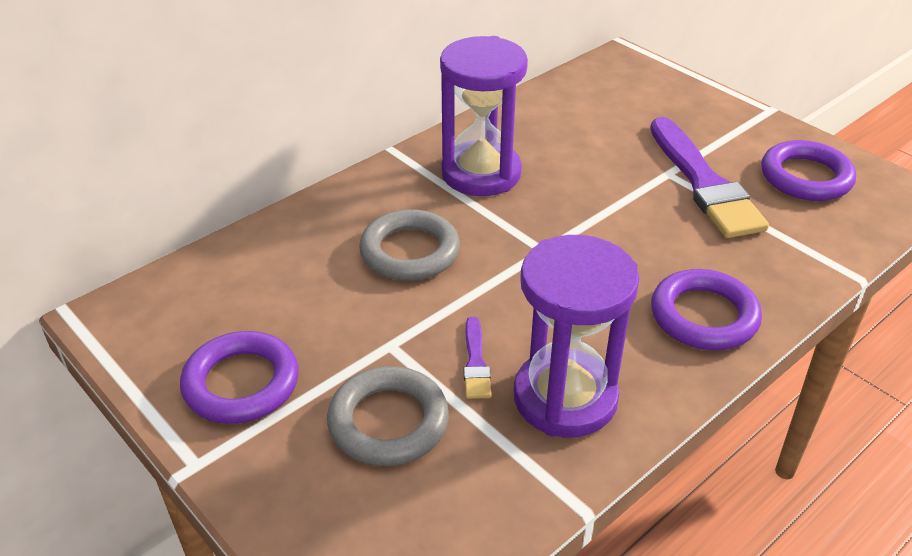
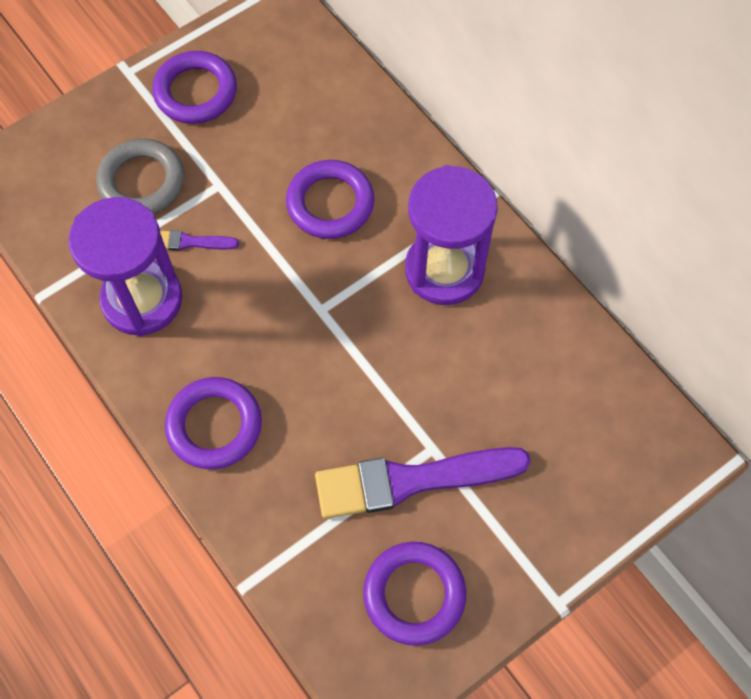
camera: 95 degrees right, 25 degrees up
grey ring [359,209,460,281] -> purple ring [286,160,374,239]

